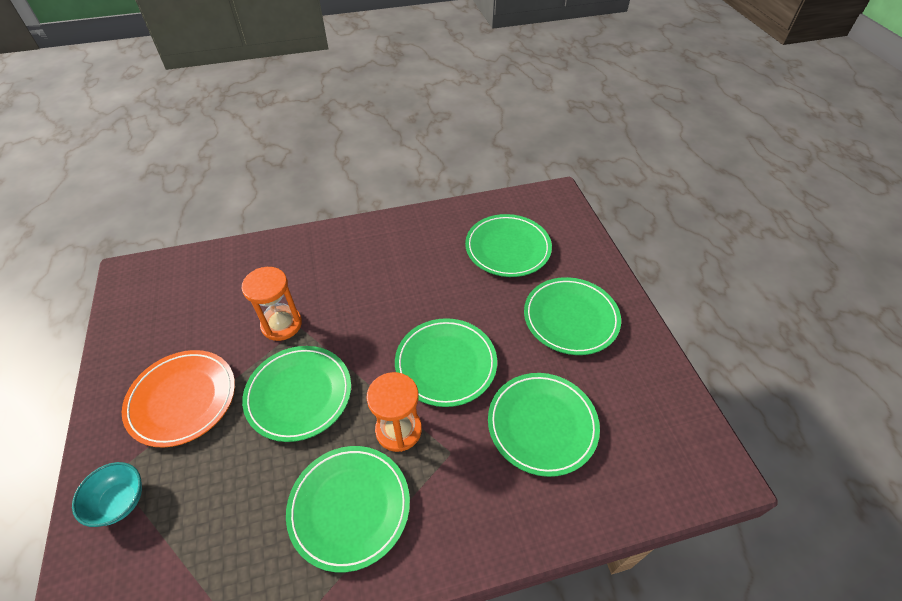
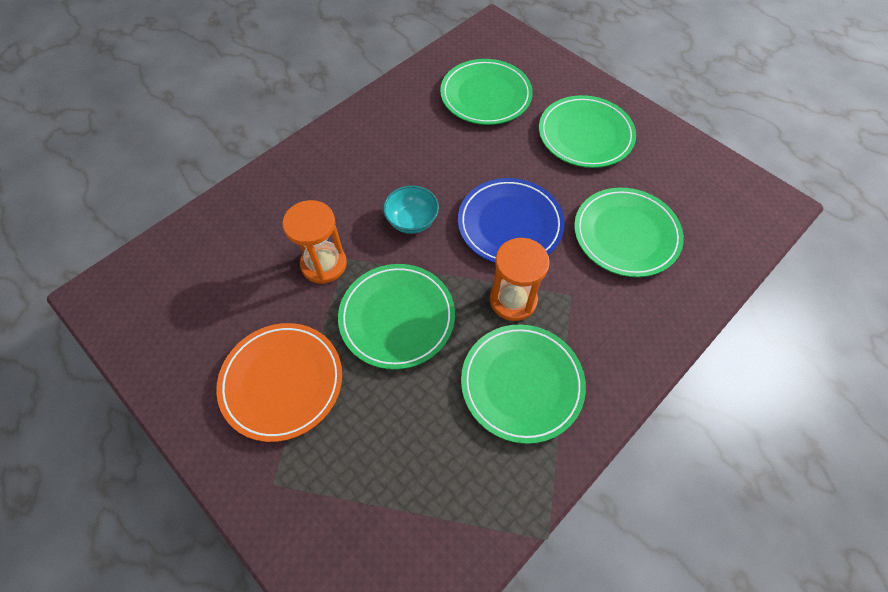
camera: 30 degrees left, 10 degrees up
turquoise bowl [72,462,142,527] -> turquoise bowl moved to [383,185,439,234]
green plate [395,318,497,407] -> blue plate [458,178,565,263]

